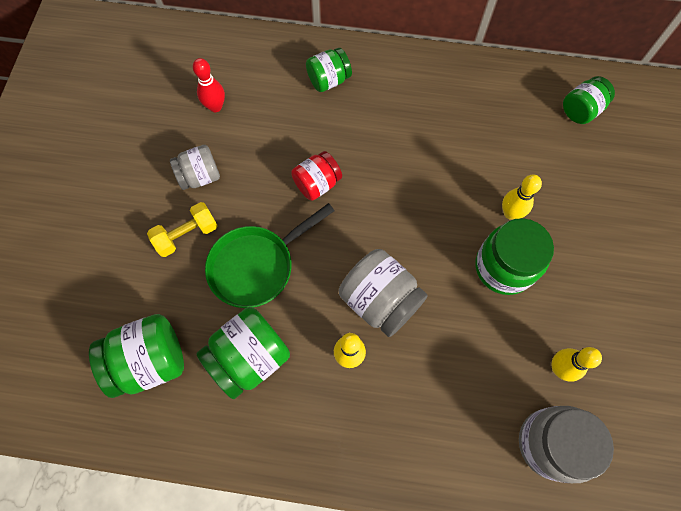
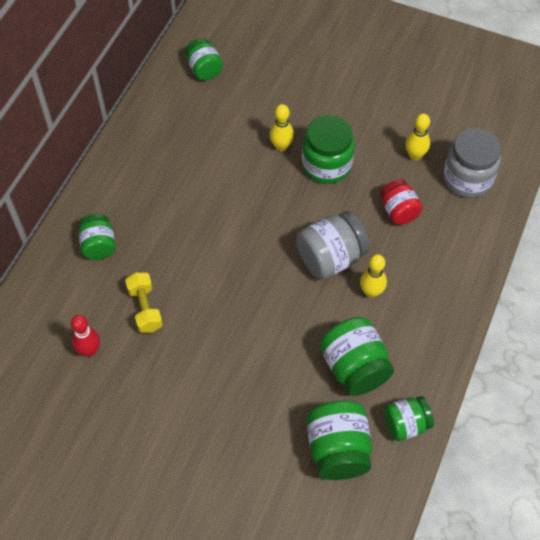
camera: 75 degrees left, 10 degrees down
yellow dumbbell [147,202,218,257] -> yellow dumbbell moved to [125,272,163,333]
grey jar [170,145,220,190] -> none
green pan [205,203,334,308] -> none
red jar [291,151,342,201] -> red jar moved to [380,179,423,225]
none -> green jar [384,396,434,441]

